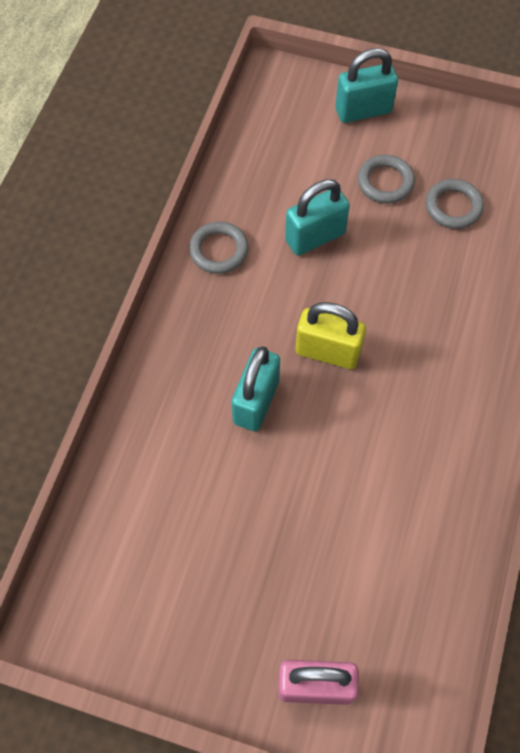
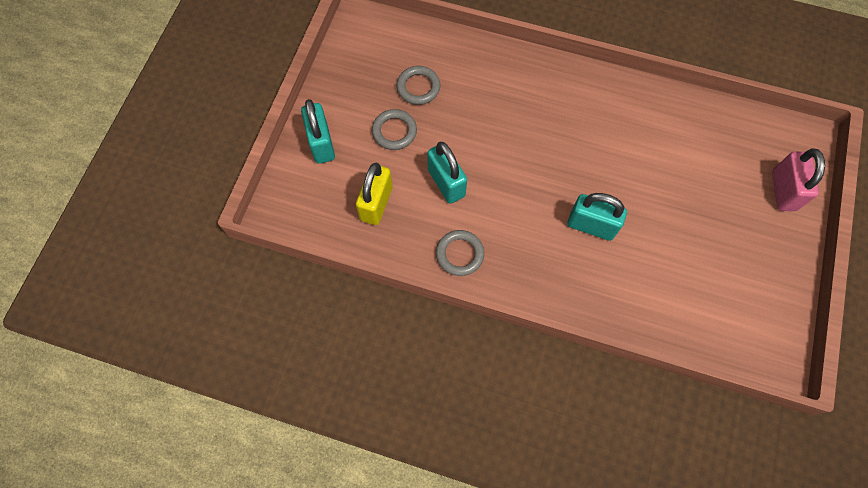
camera: 90 degrees left, 5 degrees up
yellow padlock [296,302,366,369] -> yellow padlock moved to [356,163,393,225]

